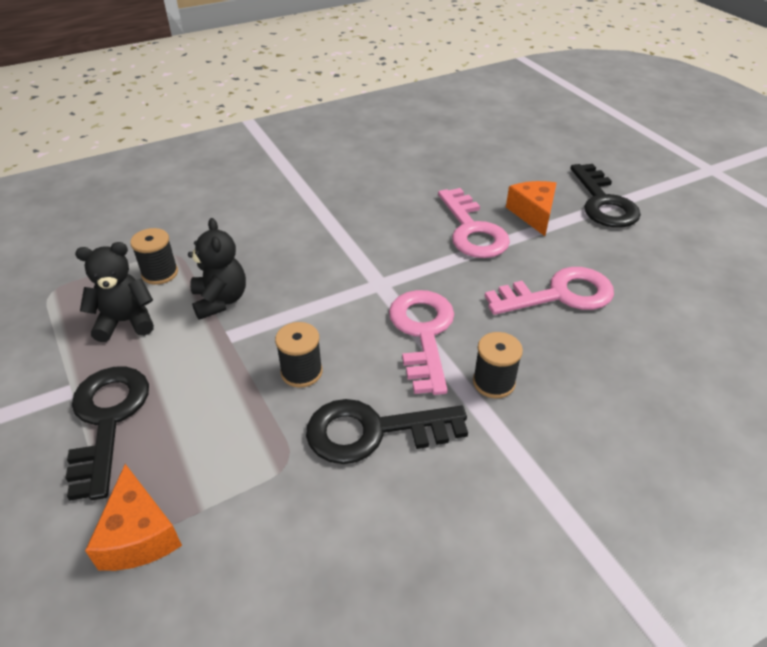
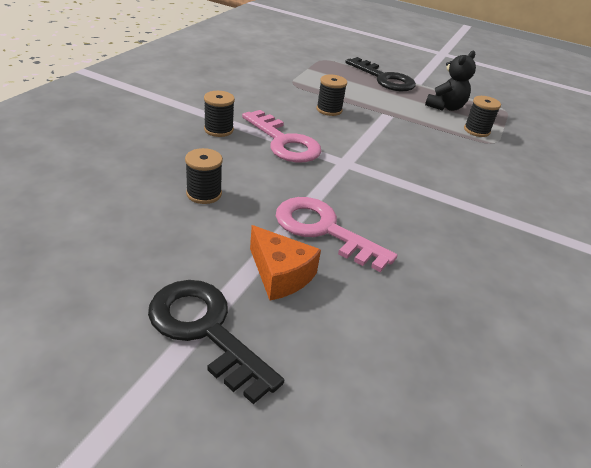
camera: 140 degrees right, 5 degrees down
orange cheese [85,464,182,571] -> none
black teddy bear [188,218,246,320] -> none
black key [306,399,468,464] -> none
pink key [484,267,614,315] -> black spool [185,148,223,204]

